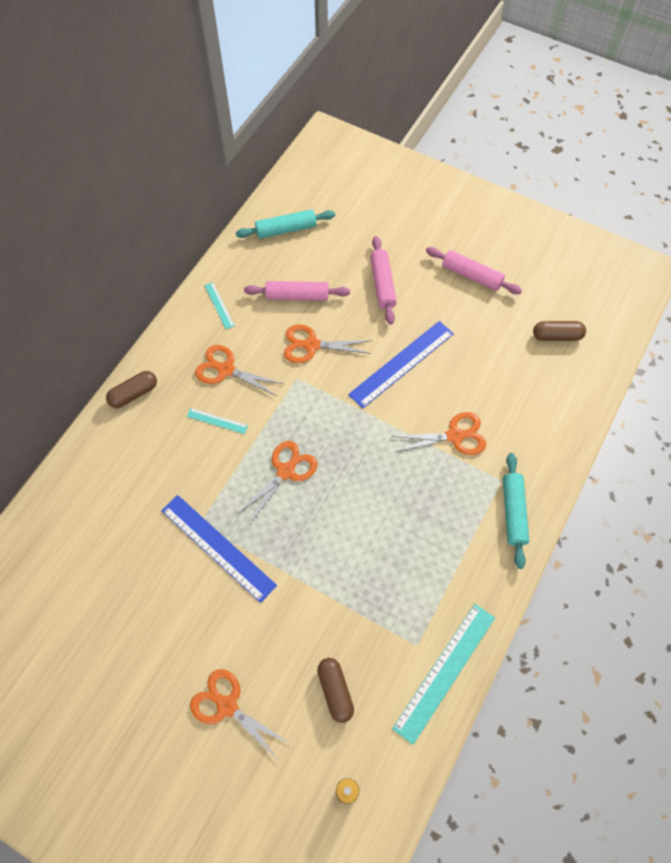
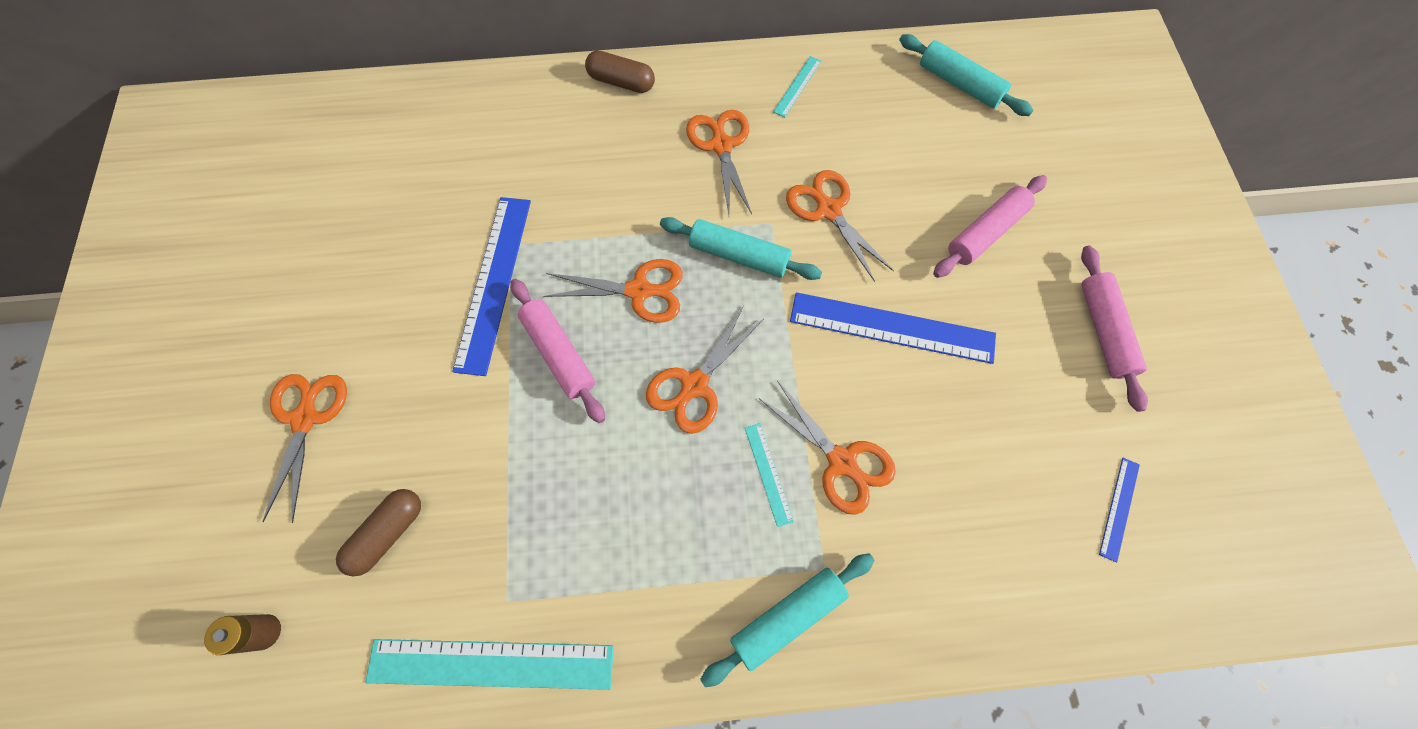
camera: 55 degrees right, 5 degrees up
turquoise ruler [187,408,248,434] -> turquoise ruler moved to [745,423,794,527]
pink rolling pin [244,281,350,301] -> pink rolling pin moved to [510,279,605,423]
brown capsule [533,321,586,341] -> blue ruler [1099,458,1140,563]
none -> orange scissors [646,307,764,434]
none -> turquoise rolling pin [660,217,822,280]

